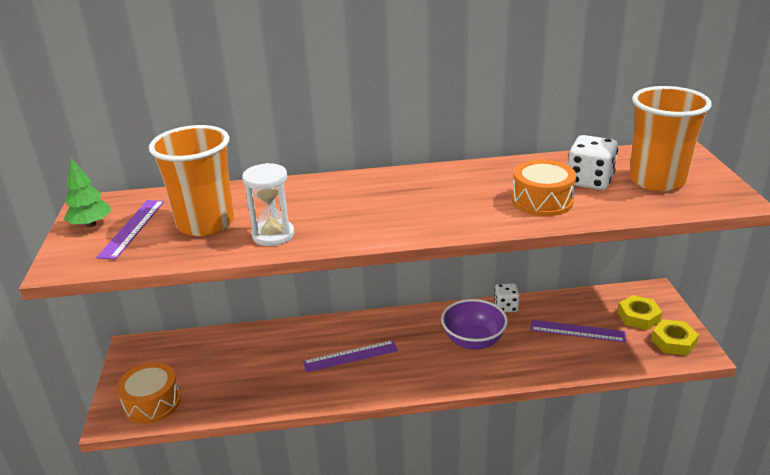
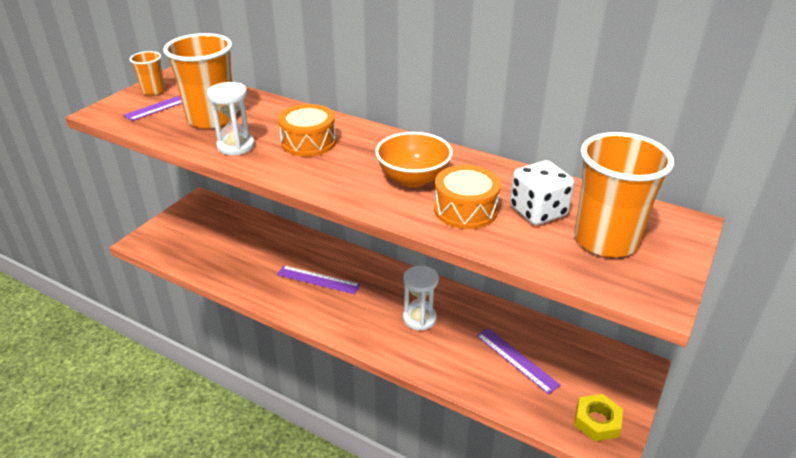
camera: 35 degrees right, 5 degrees up
green tree [64,158,111,227] -> orange cup [130,51,165,96]
orange drum [117,362,181,424] -> orange drum moved to [278,104,336,157]
purple bowl [441,299,508,350] -> white hourglass [403,265,439,331]
white dice [494,283,520,312] -> none
yellow nut [618,295,662,330] -> none
none -> orange bowl [375,132,453,187]

